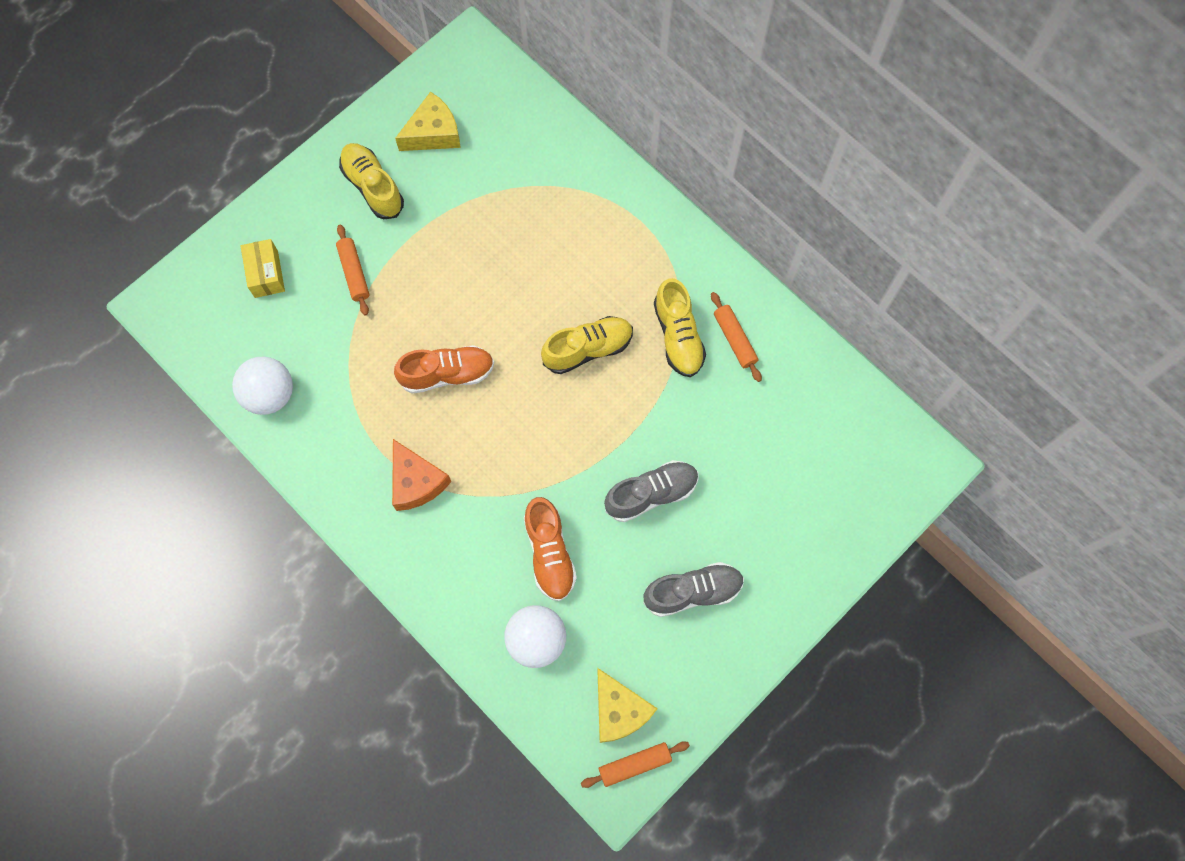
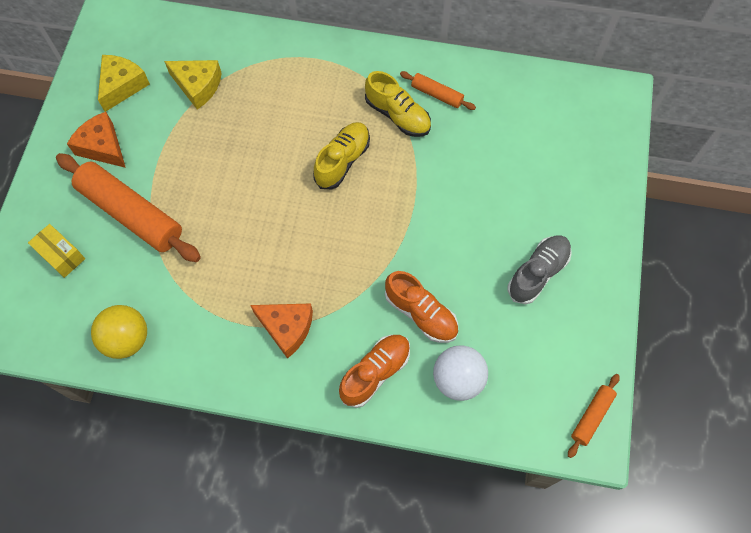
camera: 35 degrees left, 5 degrees down
white ball [232,357,293,415] -> yellow ball [91,305,147,359]
orange rolling pin [336,225,370,316] -> orange rolling pin [56,153,201,262], size x2.09
yellow shoe [339,143,404,219] -> orange cheese [67,112,126,168]
orange shoe [394,345,494,394] -> orange shoe moved to [339,335,410,408]
yellow cheese [597,668,658,743] -> yellow cheese moved to [164,60,222,110]
grey shoe [604,460,698,522] -> none

